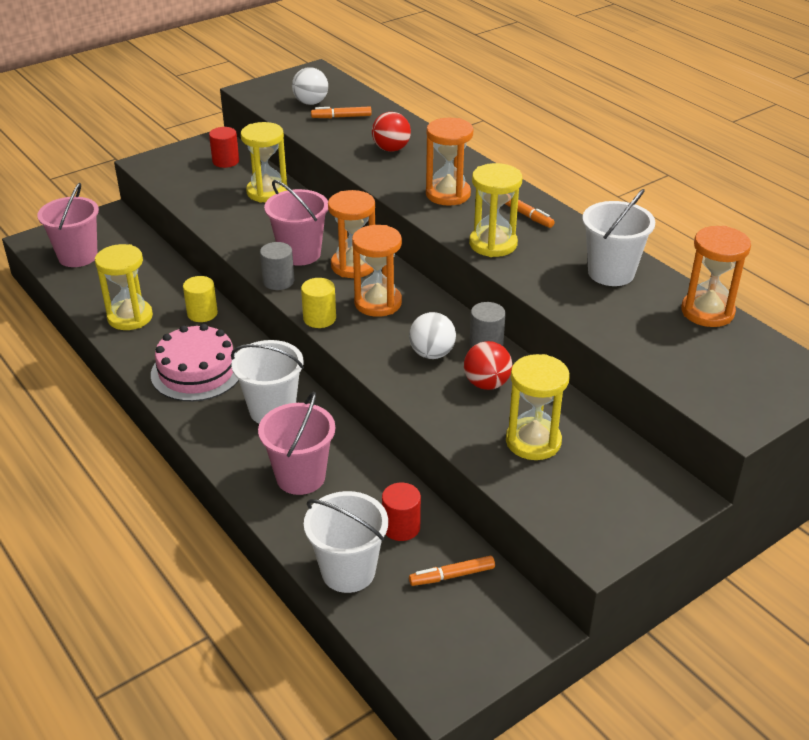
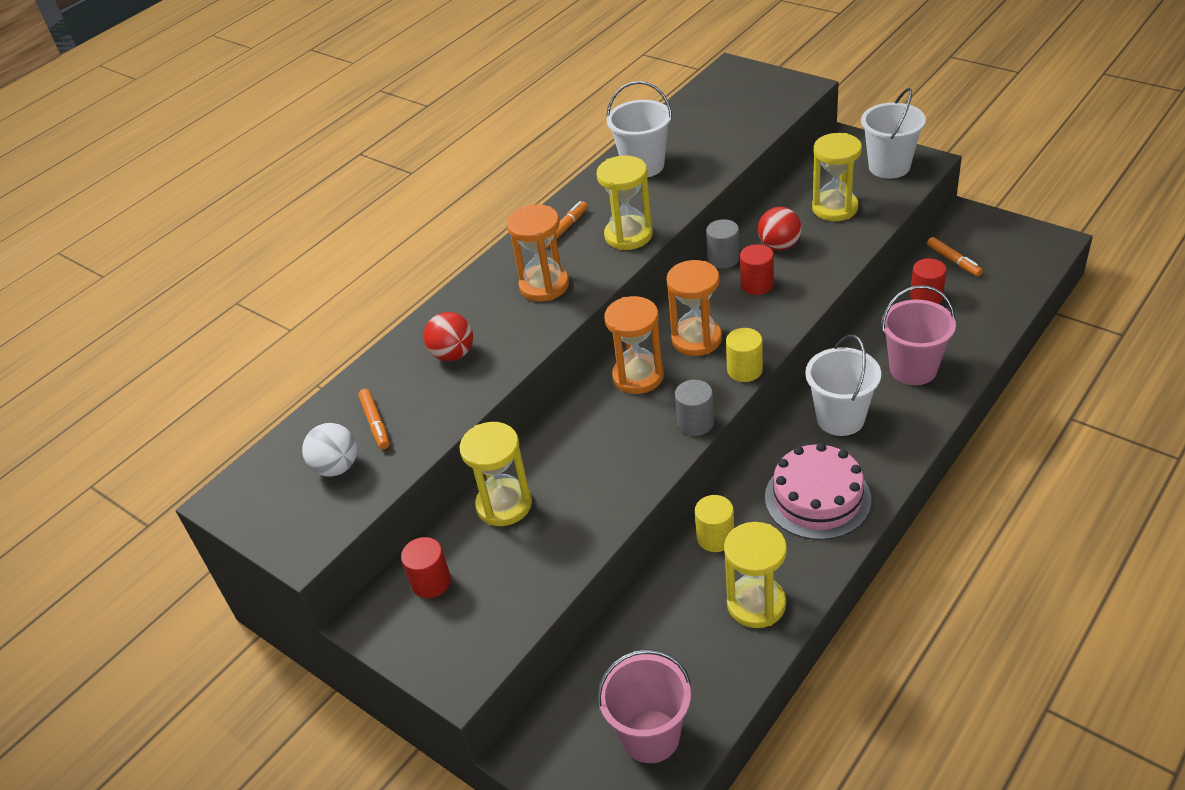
camera: 100 degrees left, 5 degrees up
pink bucket [264,180,328,266] -> none
white bucket [304,491,388,593] -> white bucket moved to [861,88,926,179]
white ball [409,312,456,359] -> red cylinder [740,244,774,295]
orange hourglass [681,226,751,327] -> none

